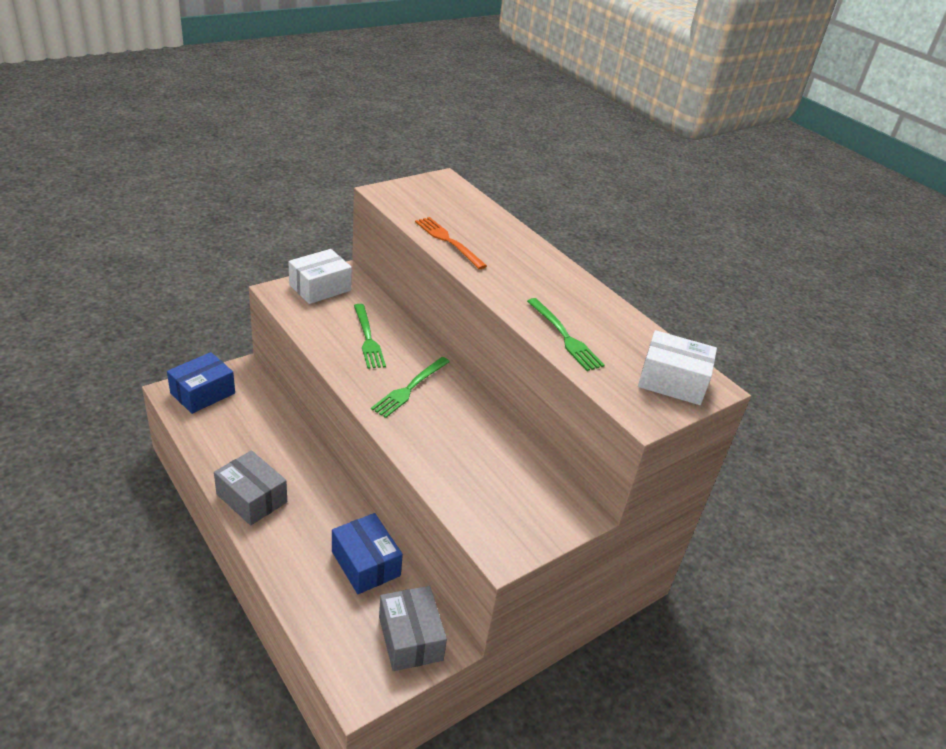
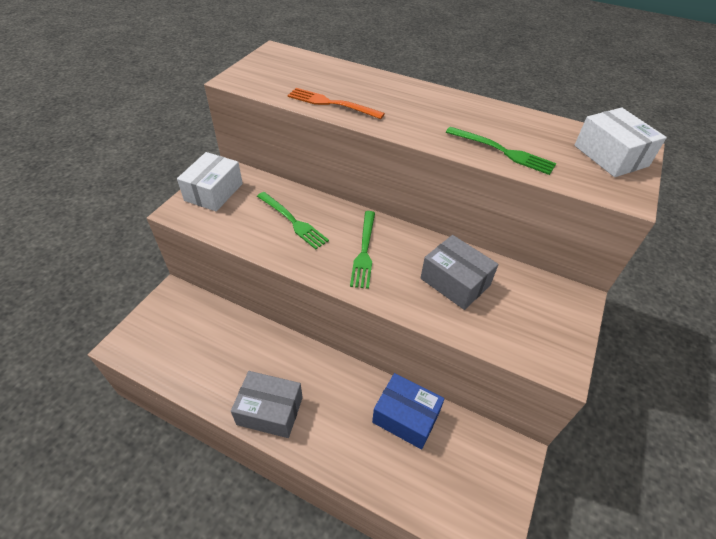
camera: 25 degrees left, 10 degrees up
blue box [167,352,235,414] -> none
grey box [379,586,447,671] -> grey box moved to [421,235,498,310]
white box [638,330,717,405] -> white box turned 75 degrees clockwise [574,107,667,177]

